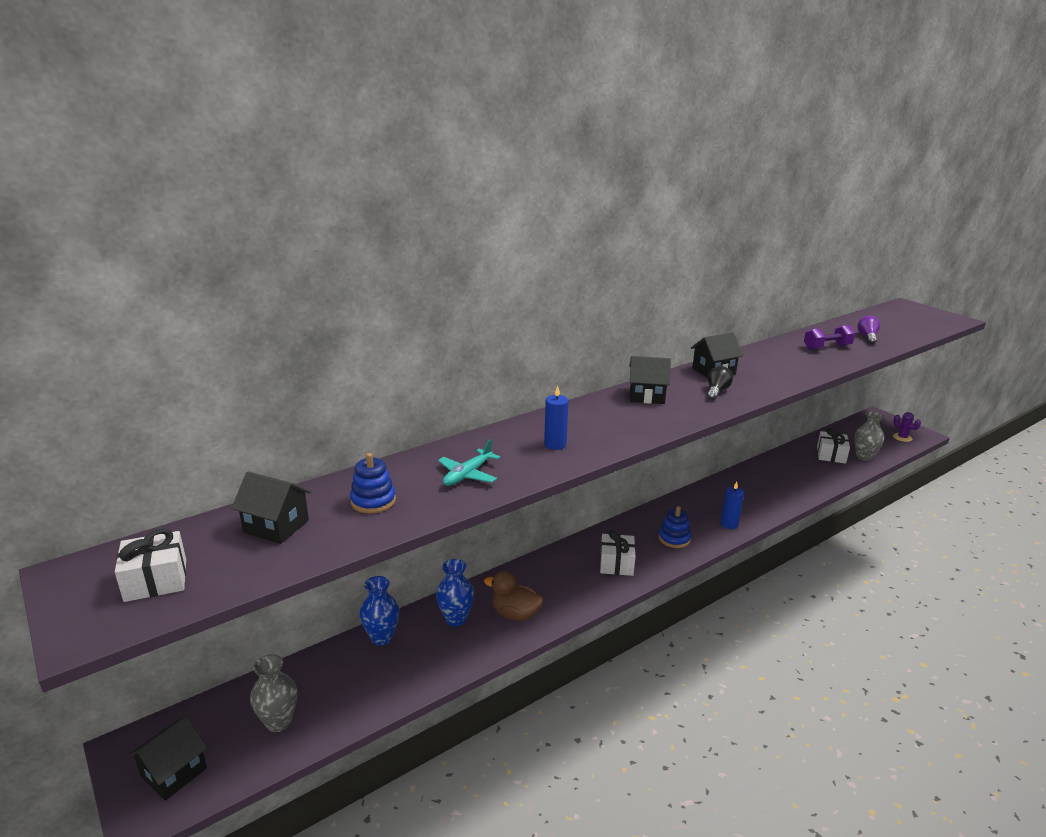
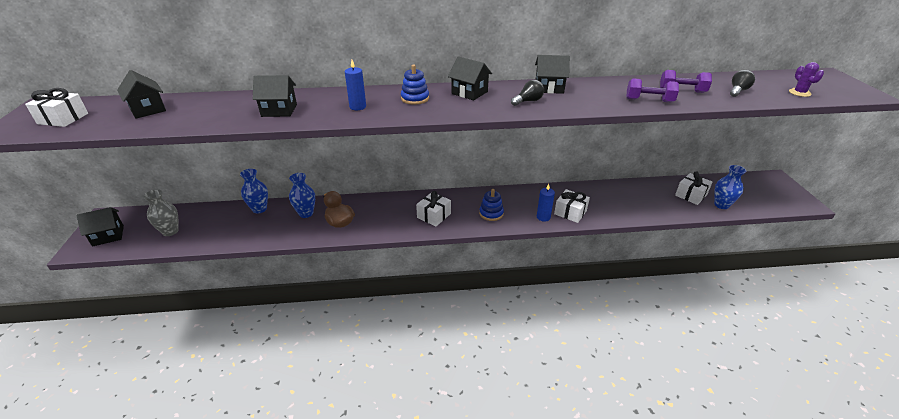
camera: 30 degrees right, 10 degrees up
blue stacking toy [350,453,396,514] -> blue stacking toy moved to [401,64,429,105]
turquoise plane [438,439,500,486] -> black house [253,75,297,117]
grey vase [855,411,884,461] -> blue vase [714,165,746,209]
purple light bulb [857,316,880,344] -> black light bulb [730,70,755,97]
purple cactus [893,412,921,442] -> purple cactus moved to [789,62,824,97]
none -> white gift [554,189,590,223]
none -> purple dumbbell [627,78,679,102]

